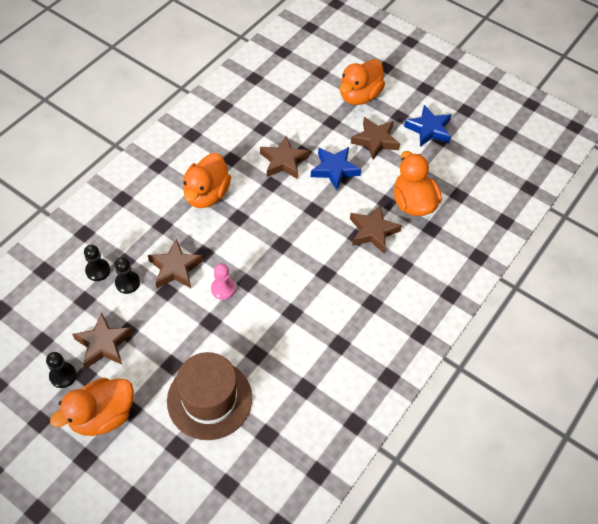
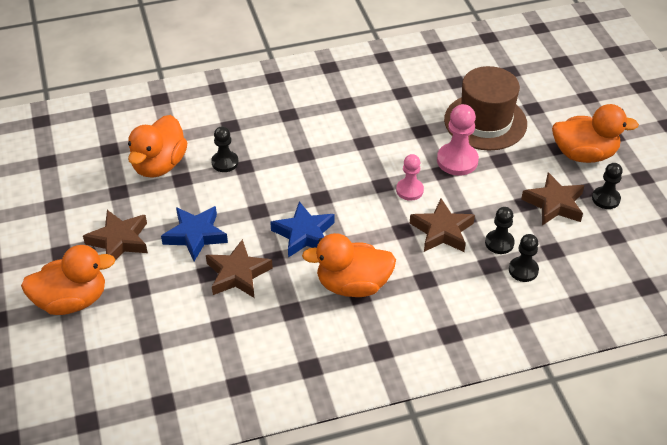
camera: 140 degrees left, 10 degrees down
orange duck [183,153,231,208] -> orange duck turned 150 degrees counterclockwise [302,233,396,297]
brown star [350,204,402,253] -> black pawn [211,126,239,172]
blue star [404,105,451,147] -> blue star moved to [270,201,335,258]
none -> pink pawn [437,104,479,176]

